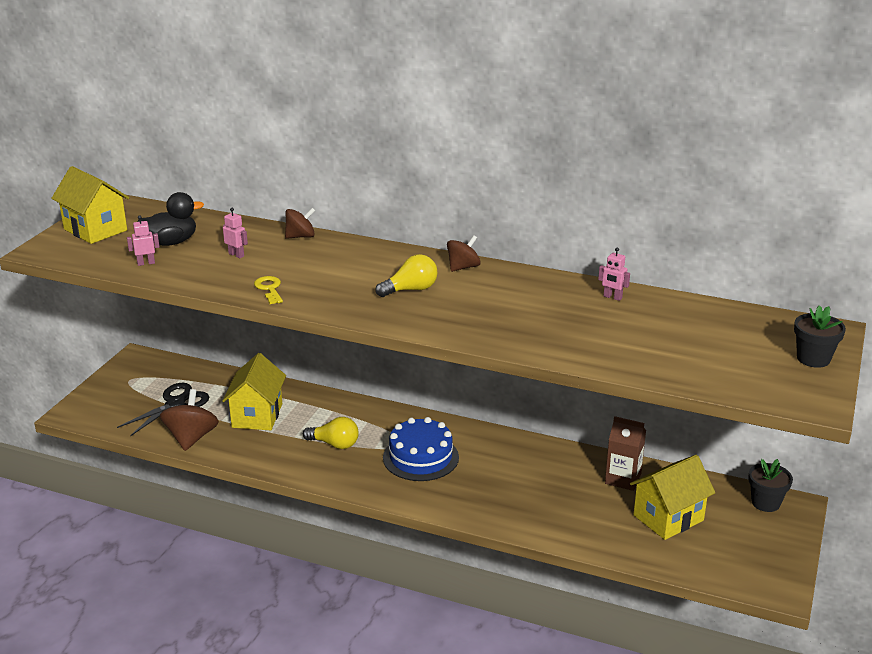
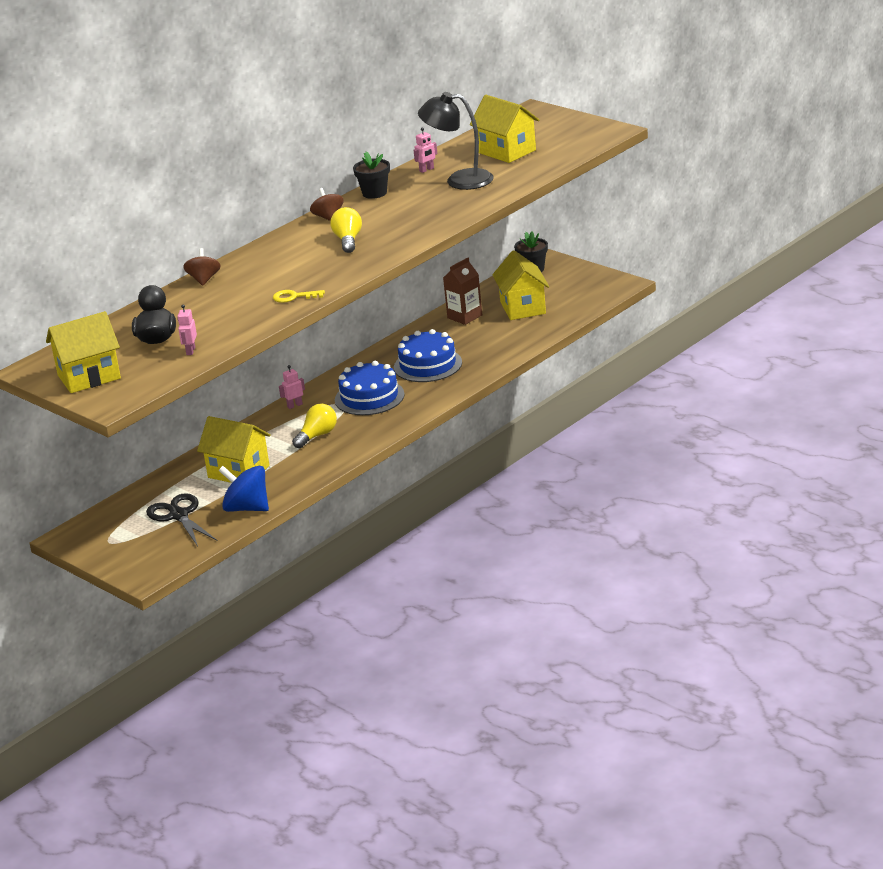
camera: 65 degrees left, 0 degrees up
brown spinning top [160,389,219,451] -> blue spinning top [218,466,269,512]
pink robot [223,208,248,258] -> pink robot moved to [279,365,305,409]
black flower pot [794,305,846,368] -> black flower pot moved to [353,152,390,199]
none -> blue cake [394,329,462,382]
none -> black lamp [418,92,493,190]
none -> yellow house [470,95,539,163]

